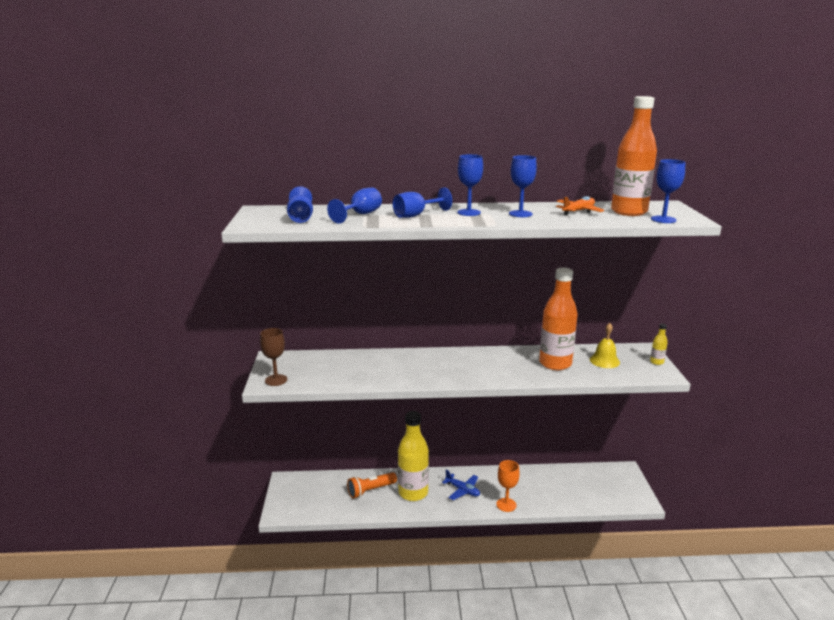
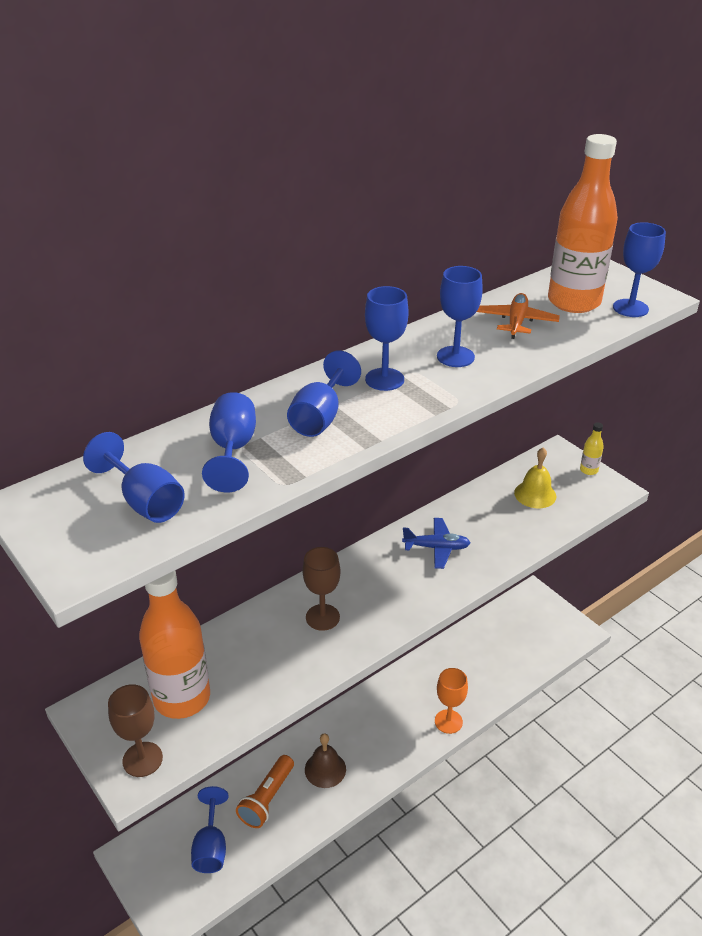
camera: 35 degrees left, 15 degrees up
yellow bottle [398,411,429,501] -> brown bell [305,733,346,788]
blue plane [442,470,480,500] -> blue plane moved to [402,518,470,569]
orange bottle [539,268,578,370] -> orange bottle moved to [139,571,210,719]
none -> blue goblet [191,786,229,873]
none -> brown goblet [303,547,341,631]

